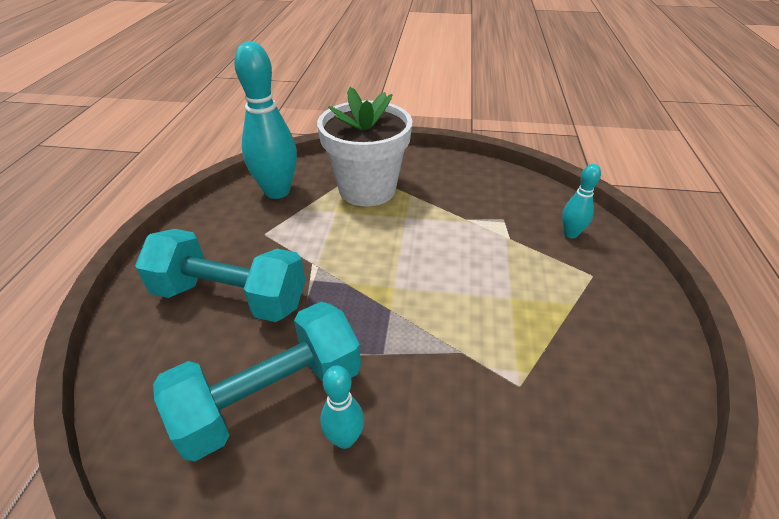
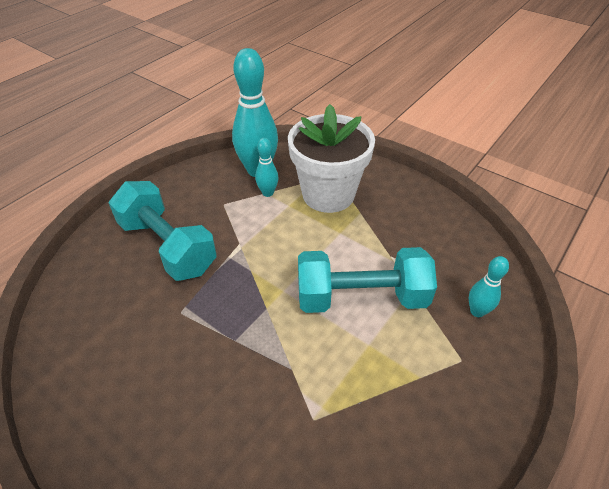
camera: 30 degrees right, 5 degrees up
turquoise dumbbell [153,302,361,461] -> turquoise dumbbell moved to [298,247,437,313]
turquoise bowling pin [320,366,364,449] -> turquoise bowling pin moved to [255,138,279,197]

